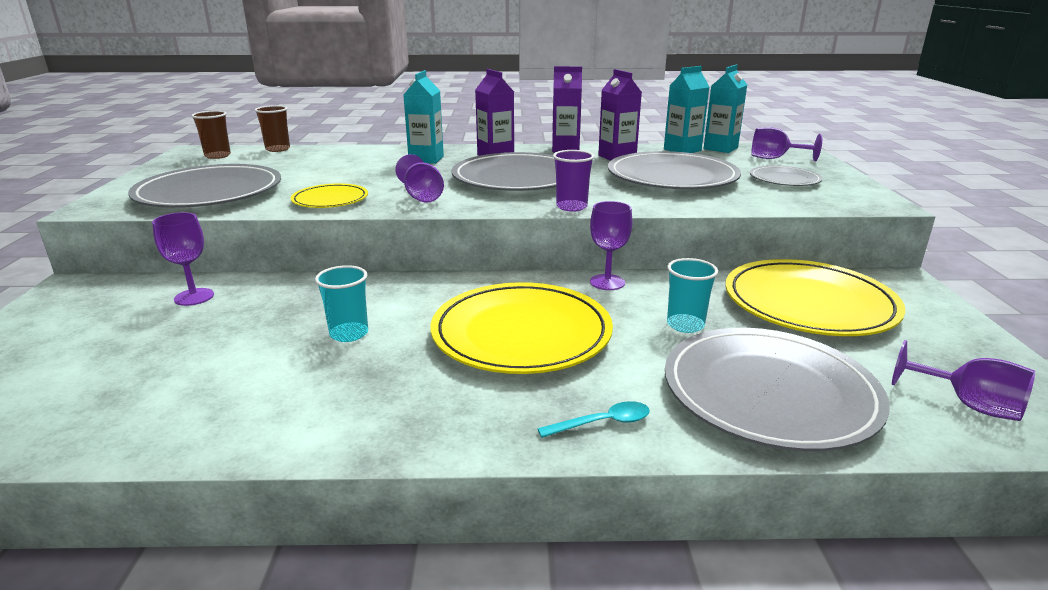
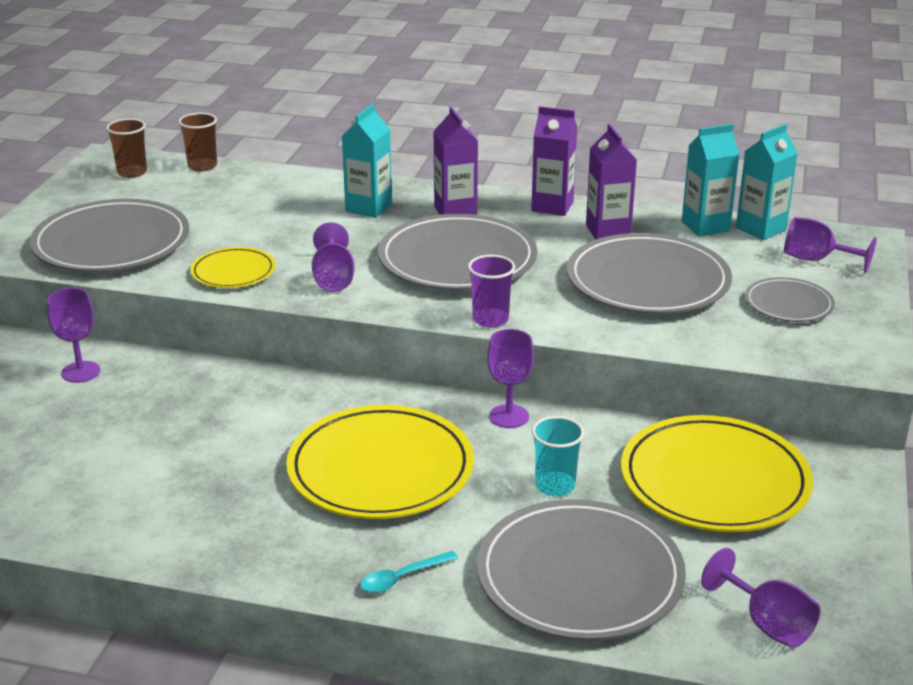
camera: 15 degrees right, 5 degrees up
turquoise cup [315,265,368,342] -> none
turquoise spoon [538,401,650,438] -> turquoise spoon turned 150 degrees clockwise [360,551,458,593]

